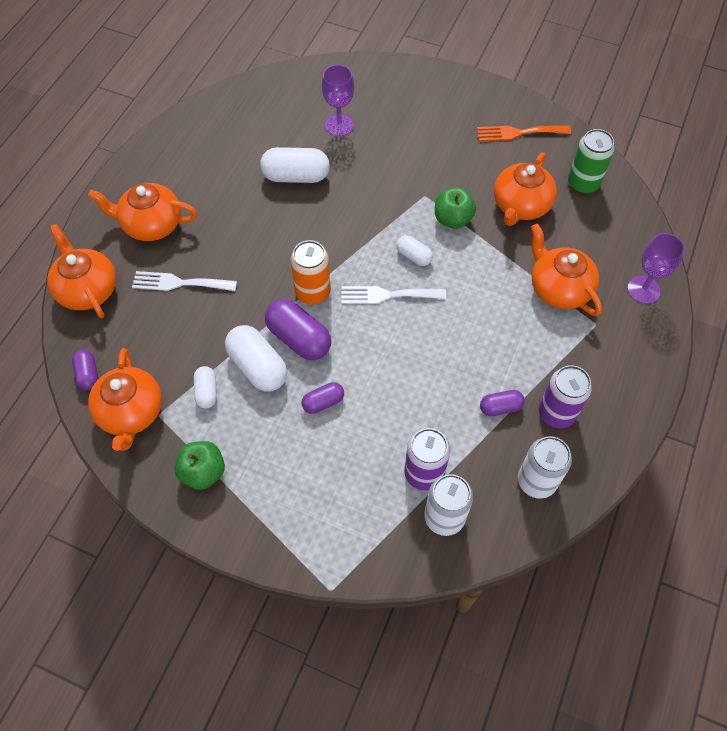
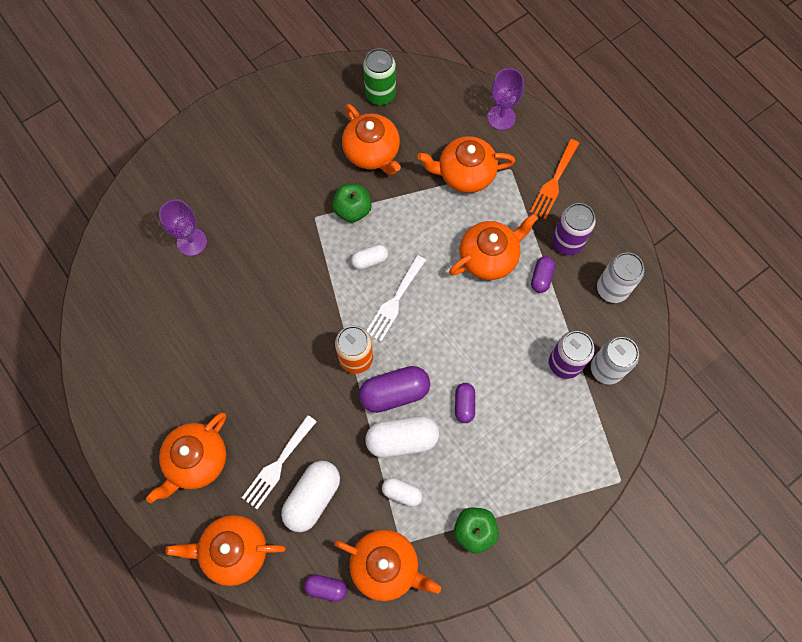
camera: 60 degrees left, 10 degrees up
white capsule [260,147,330,183] -> white capsule moved to [281,461,340,532]
orange fork [477,126,571,141] -> orange fork moved to [530,139,579,219]
none -> orange teapot [449,214,538,280]

